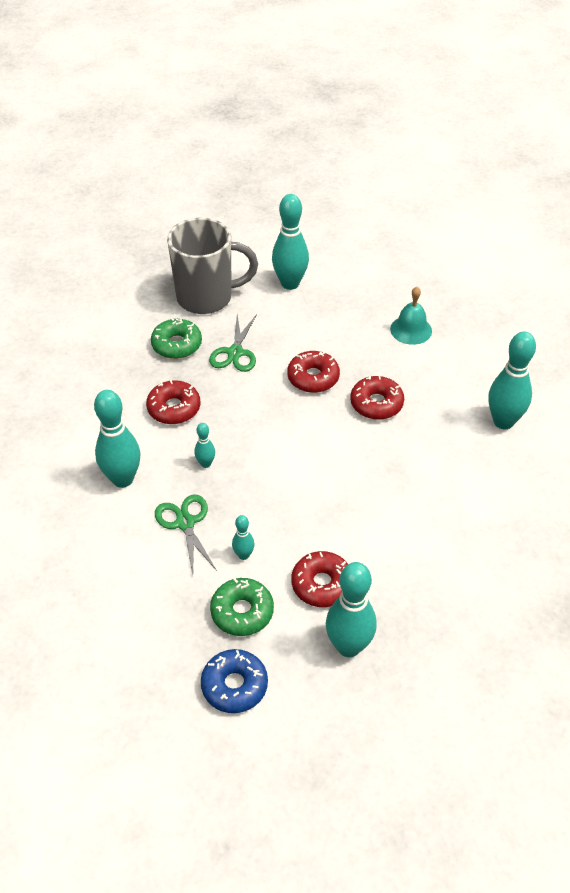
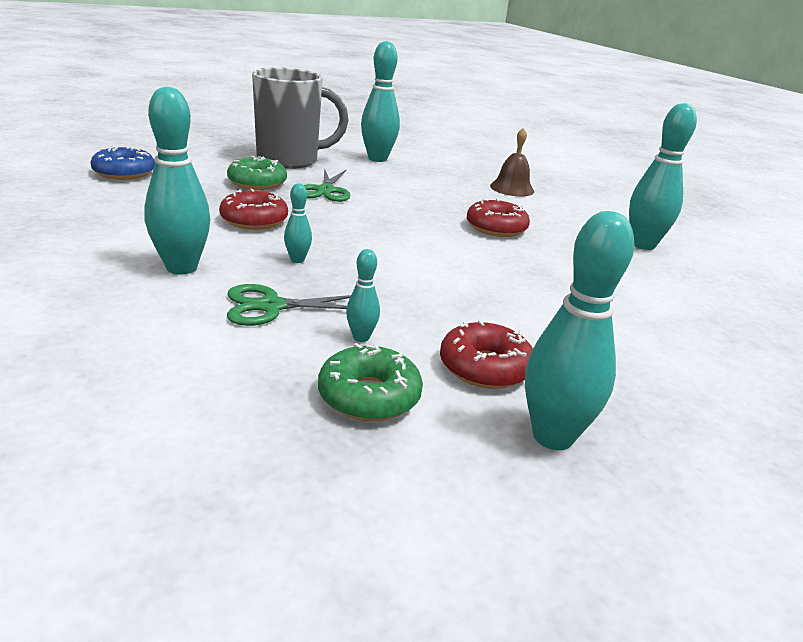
camera: 10 degrees left, 20 degrees down
green scissors [155,494,217,575] -> green scissors turned 75 degrees counterclockwise [227,284,351,326]
blue donut [201,649,268,713] -> blue donut moved to [90,146,155,180]
red donut [287,351,340,393] -> none
turquoise bell [390,287,432,345] -> brown bell [490,128,534,197]

